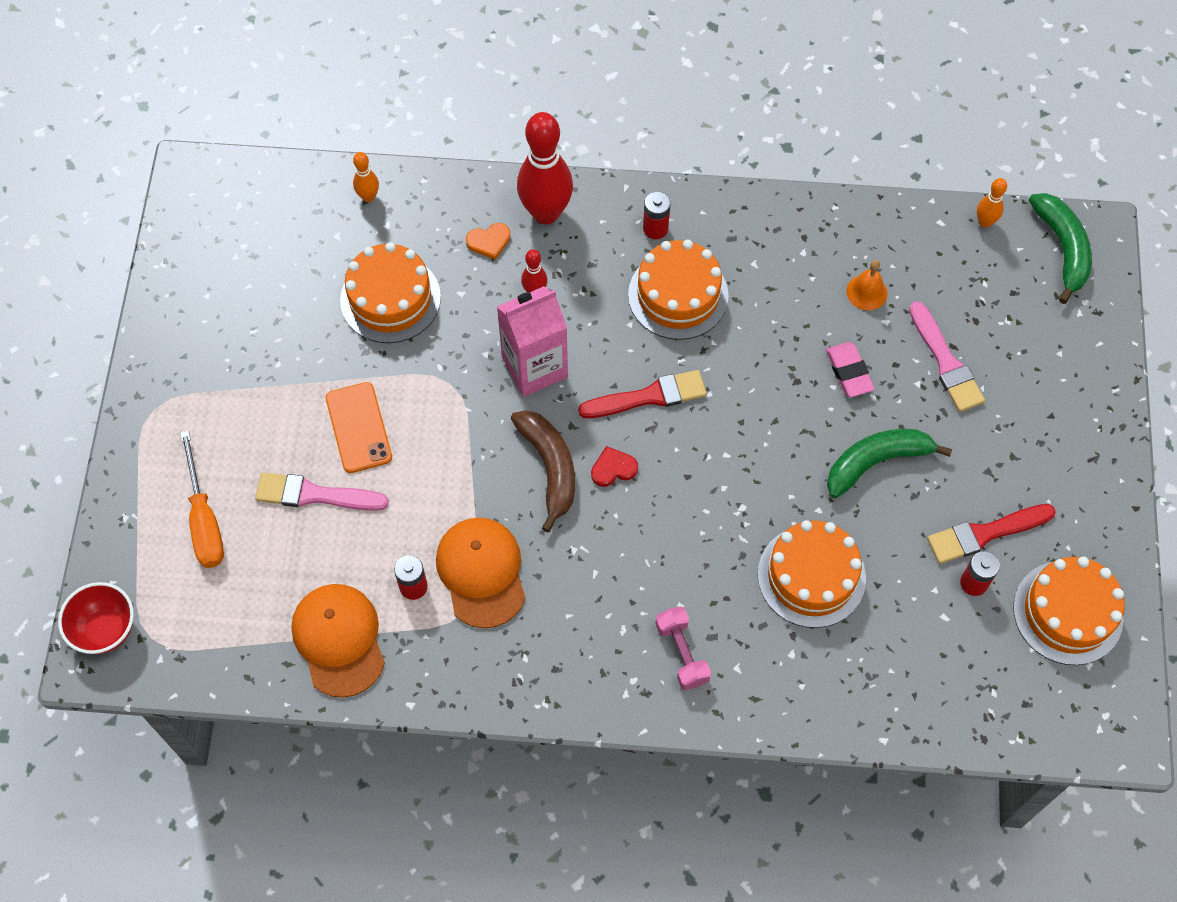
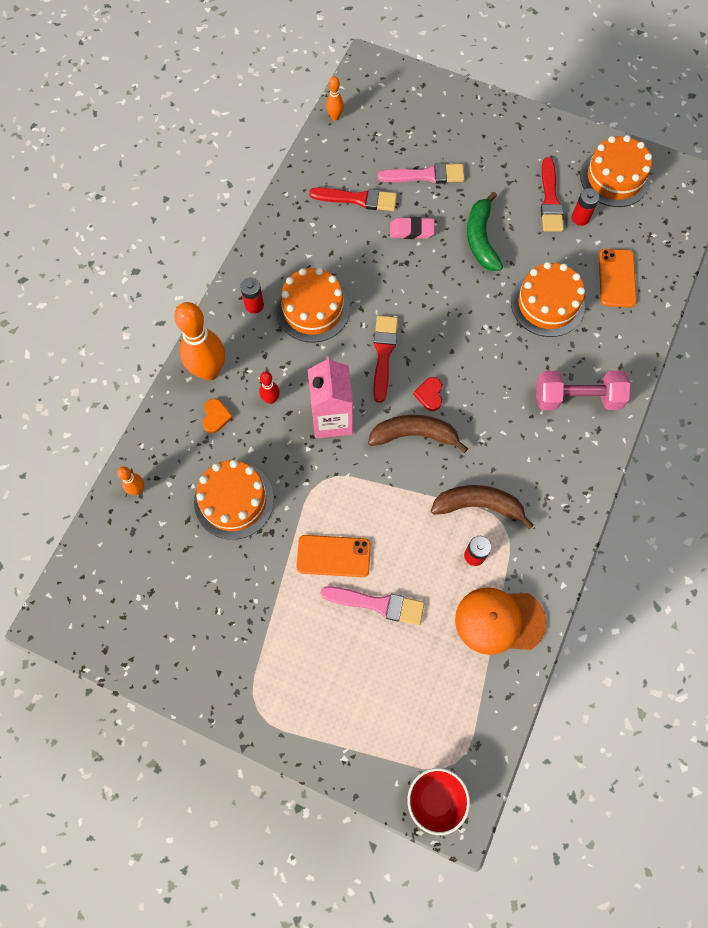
camera: 70 degrees left, 5 degrees up
orange screwdriver [180,430,224,568] -> none
pink brush [255,472,389,511] -> pink brush turned 105 degrees counterclockwise [320,586,425,625]
orange cap [436,518,526,628] -> brown banana [431,485,534,529]
red bowling pin [517,112,573,224] -> orange bowling pin [174,302,225,380]
pink dumbbell [656,607,711,690] -> pink dumbbell [536,371,630,410], size x1.56
orange bell [846,260,888,310] -> red brush [309,188,397,211]
green banana [1029,193,1092,304] -> none
none -> orange phone [599,249,637,308]

